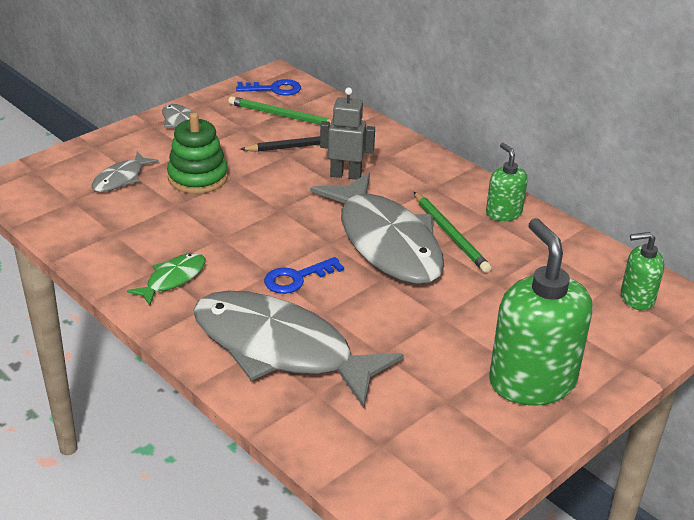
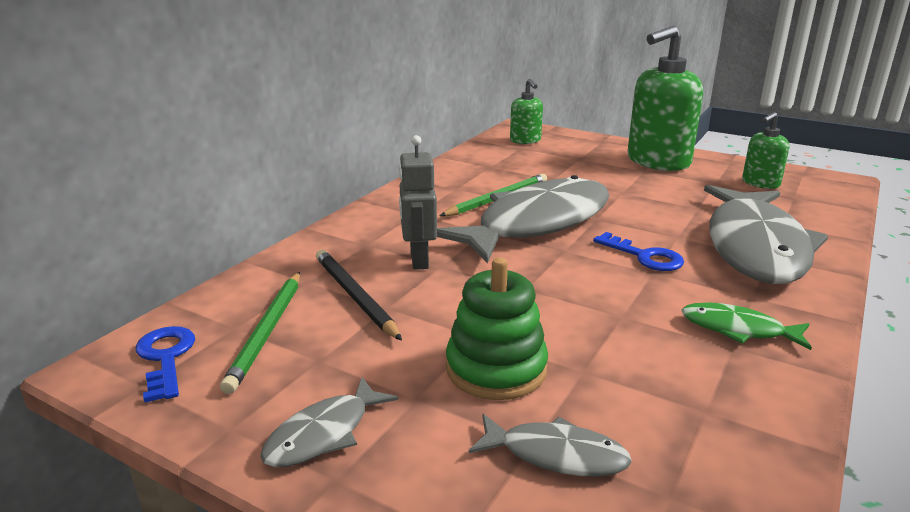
camera: 105 degrees left, 10 degrees down
green soap dispenser [486,143,528,221] -> green soap dispenser moved to [742,112,790,189]

